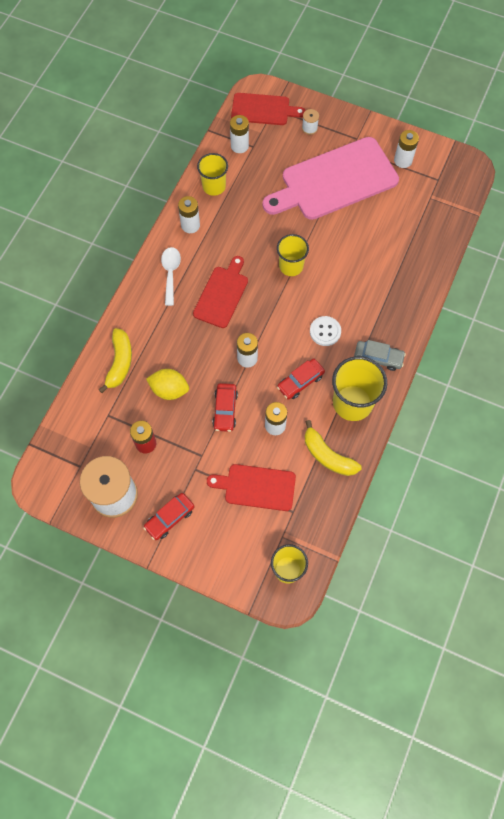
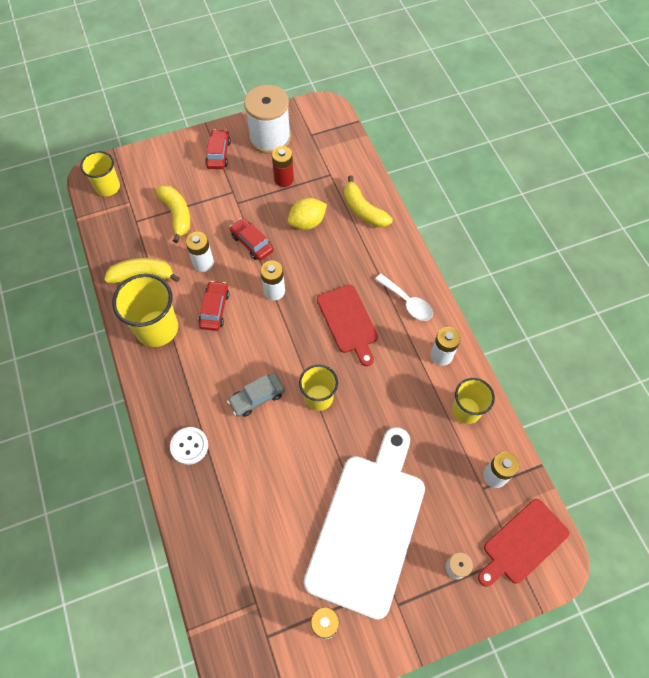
camera: 135 degrees right, 5 degrees down
red cutting board [207,464,296,511] -> yellow banana [155,185,190,243]
pink cutting board [262,137,399,220] -> white cutting board [304,427,425,620]
white button [310,316,341,346] -> white button moved to [170,427,208,465]
grey car [354,340,406,371] -> grey car moved to [227,374,285,417]

